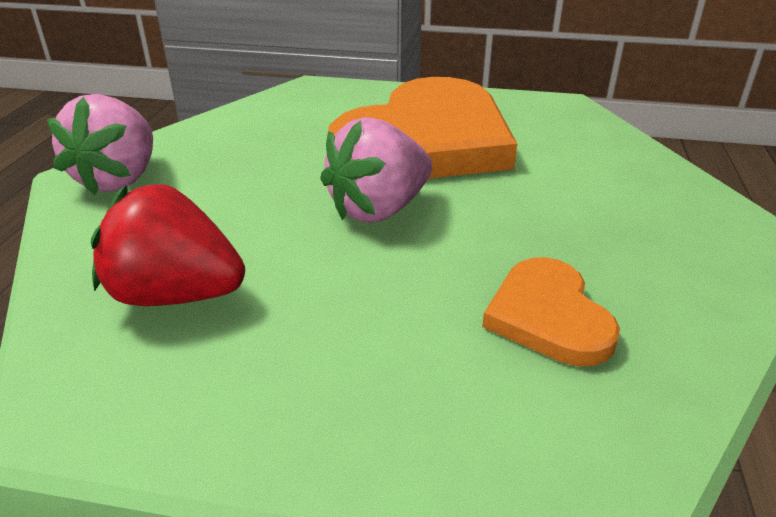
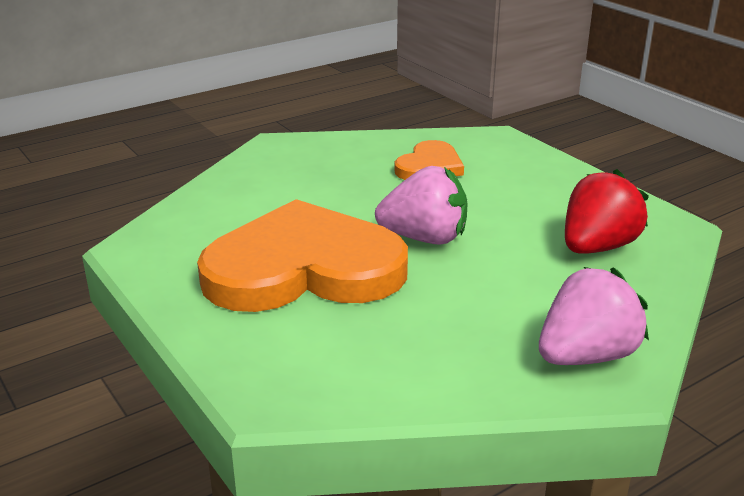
camera: 135 degrees left, 5 degrees down
red strawberry [91,184,245,306] -> red strawberry turned 105 degrees counterclockwise [565,169,649,254]

